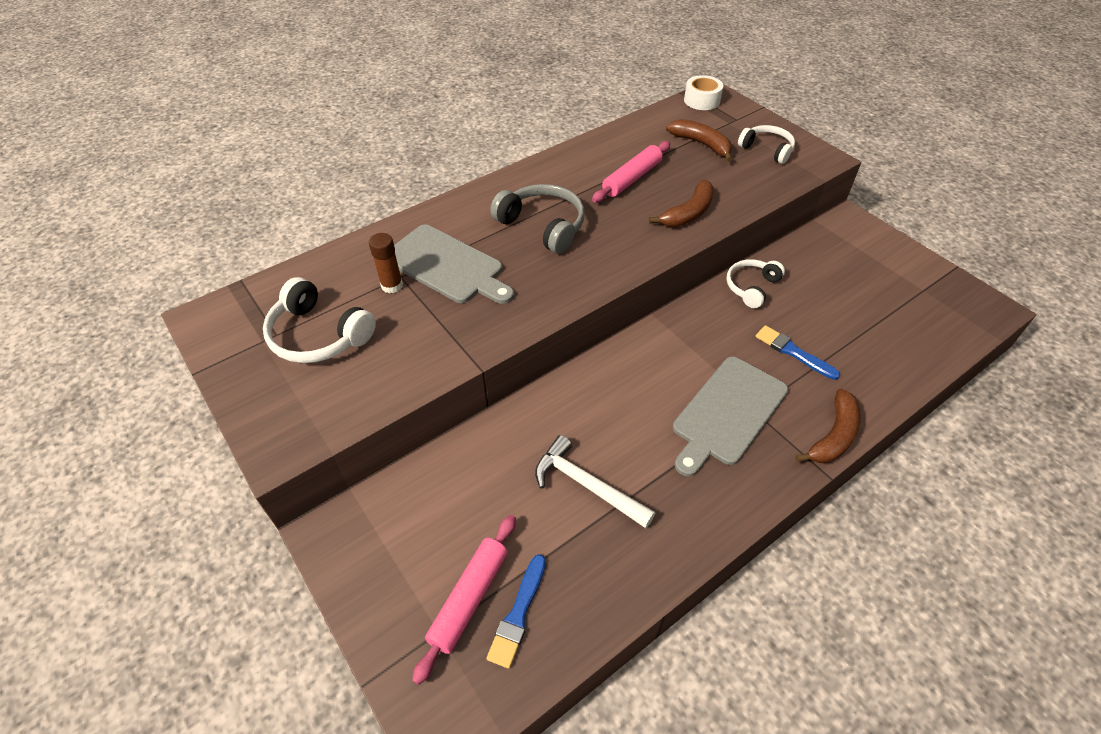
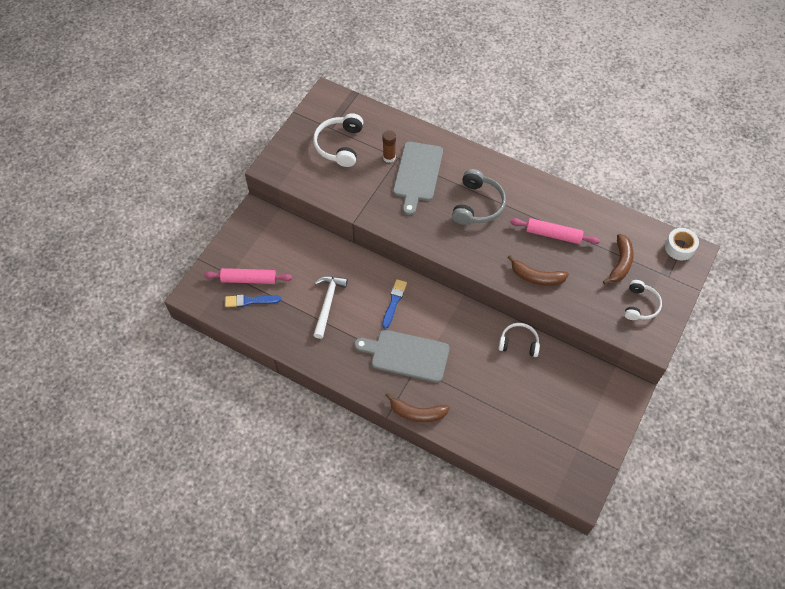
camera: 65 degrees right, 10 degrees up
blue brush [756,325,840,380] -> blue brush moved to [382,279,407,329]

